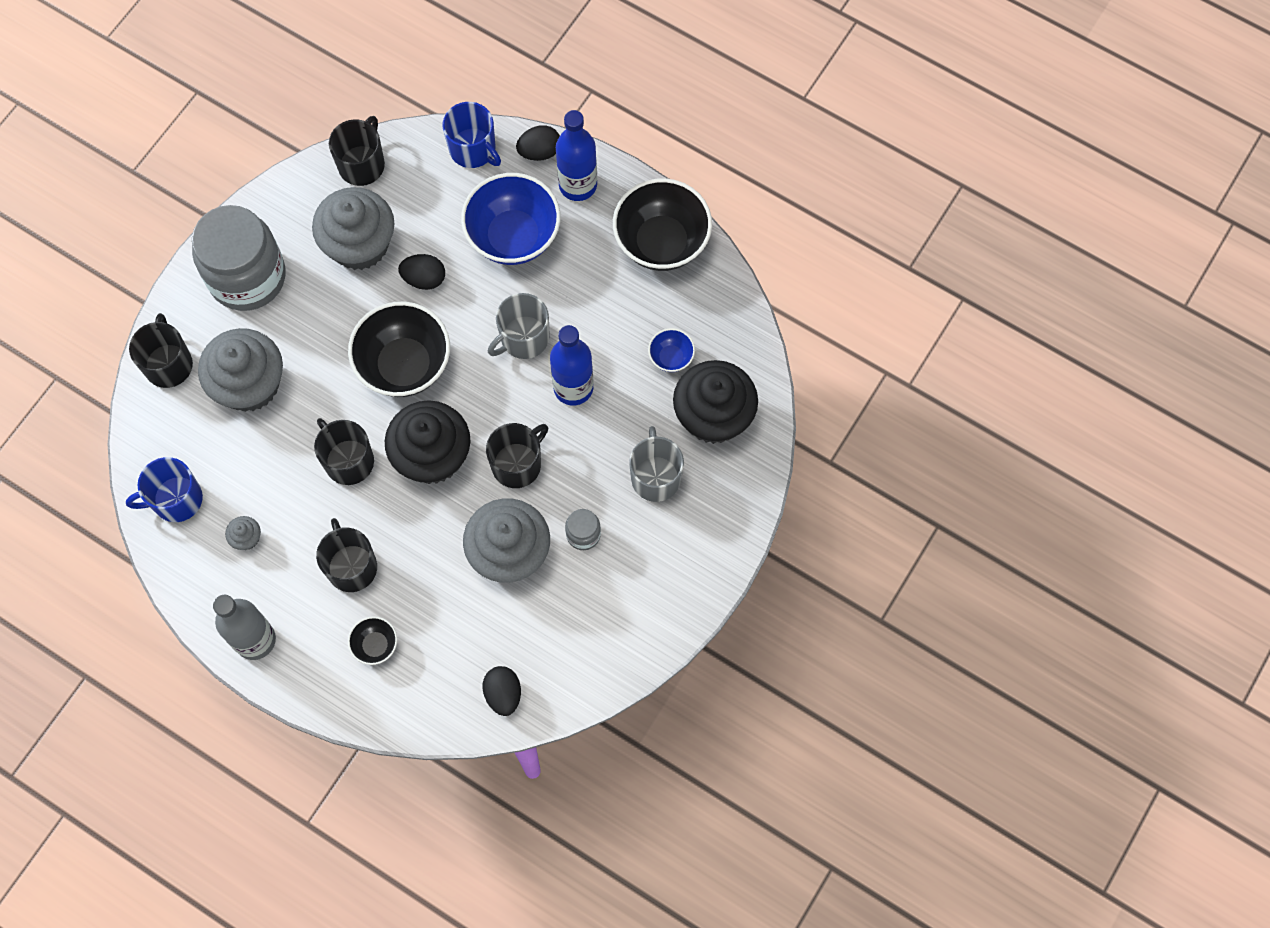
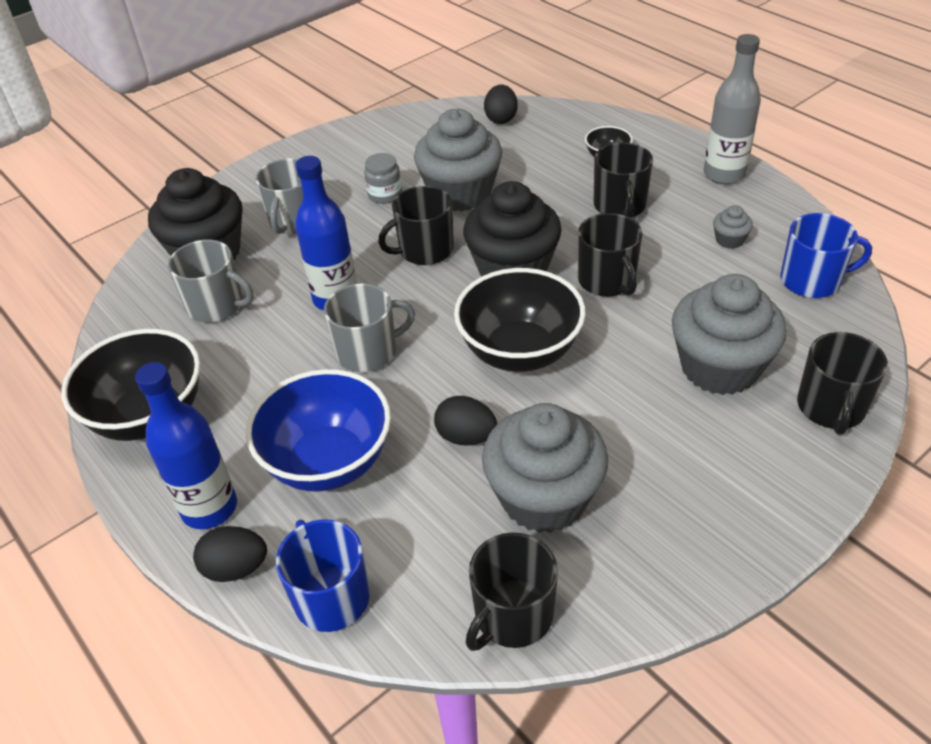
camera: 160 degrees left, 25 degrees down
grey jar [192,205,286,311] -> none
blue bowl [648,328,695,372] -> grey mug [168,240,253,322]

